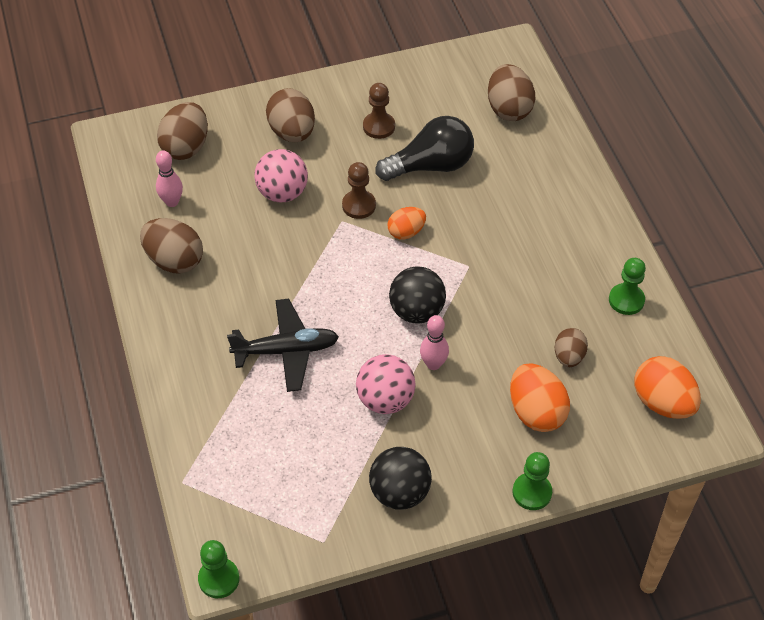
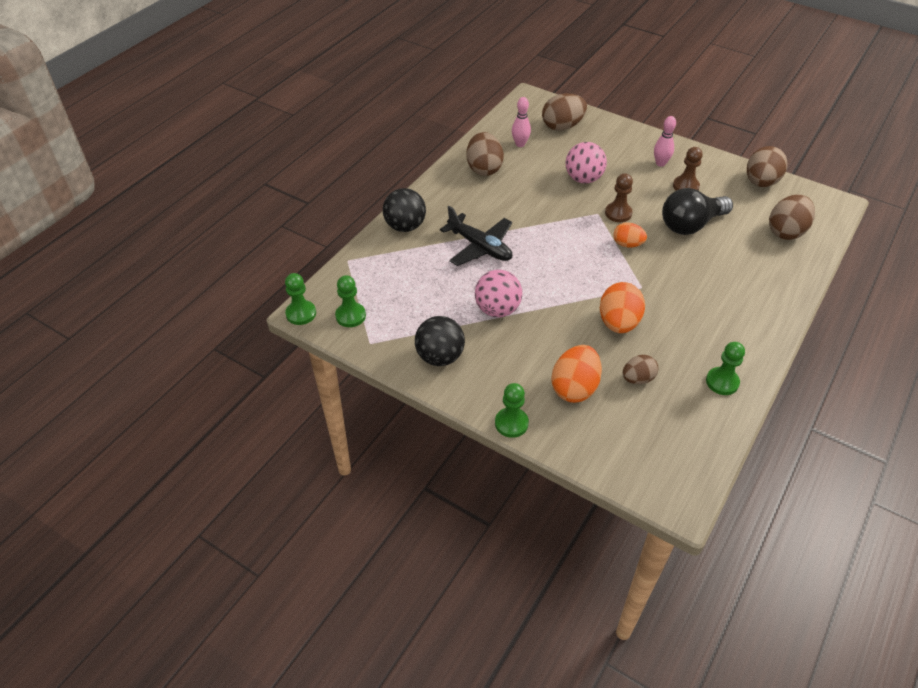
camera: 50 degrees right, 5 degrees down
brown egg [266,88,315,142] -> brown egg moved to [747,146,787,187]
black light bulb [376,116,474,181] -> black light bulb turned 120 degrees clockwise [662,188,733,235]
black ball [389,267,446,323] -> black ball moved to [383,188,426,232]
pink bowling pin [420,315,449,370] -> pink bowling pin moved to [654,116,676,167]
orange egg [634,356,701,419] -> orange egg moved to [600,282,645,333]
none -> green pawn [335,275,366,327]

